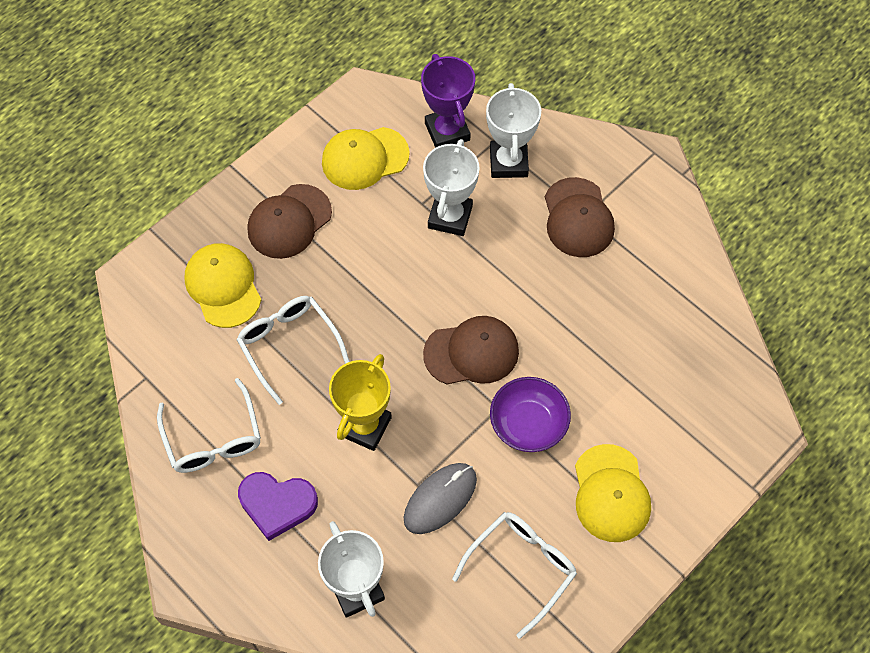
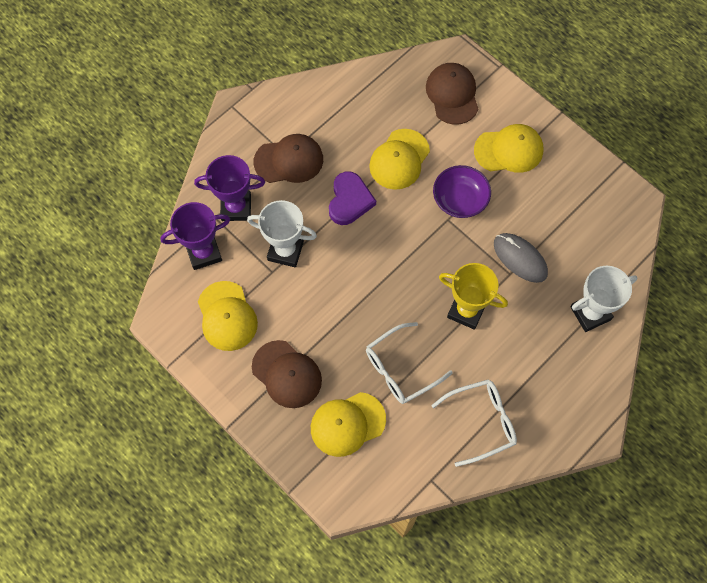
camera: 90 degrees left, 5 degrees up
purple heart [238,472,318,541] -> purple heart moved to [329,172,376,225]
brown cap [423,316,519,384] -> brown cap moved to [426,63,478,125]
white glasses [452,512,577,639] -> none
white trophy [486,83,541,178] -> purple trophy [194,155,265,221]
none -> yellow cap [369,129,430,190]

